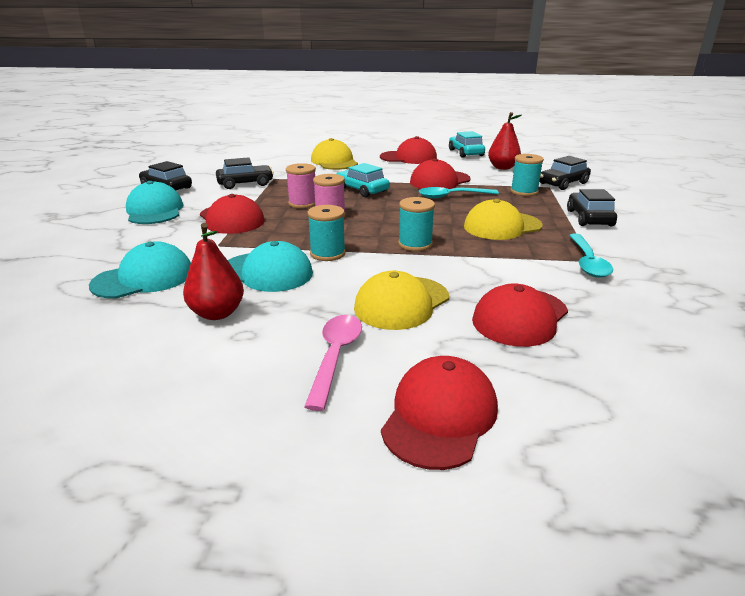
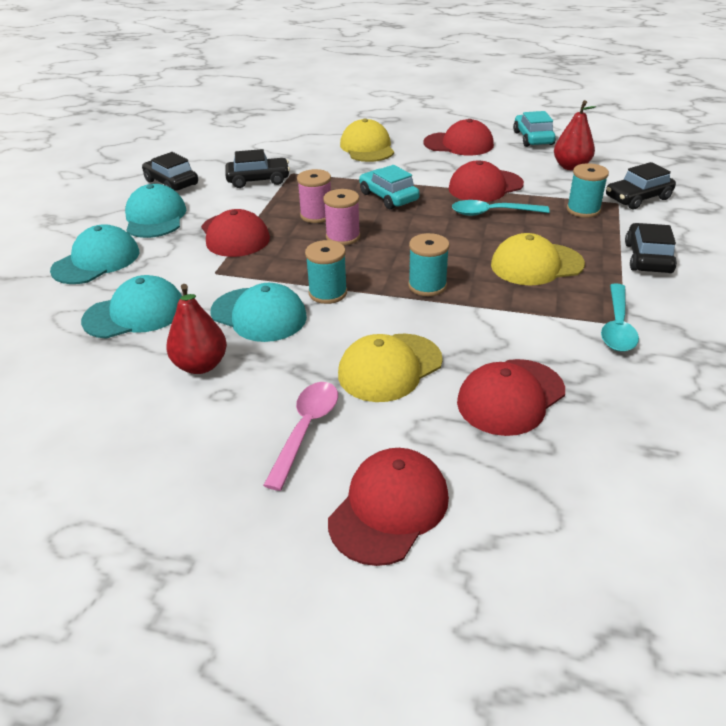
camera: 10 degrees right, 10 degrees up
none -> turquoise cap [50,224,139,284]

